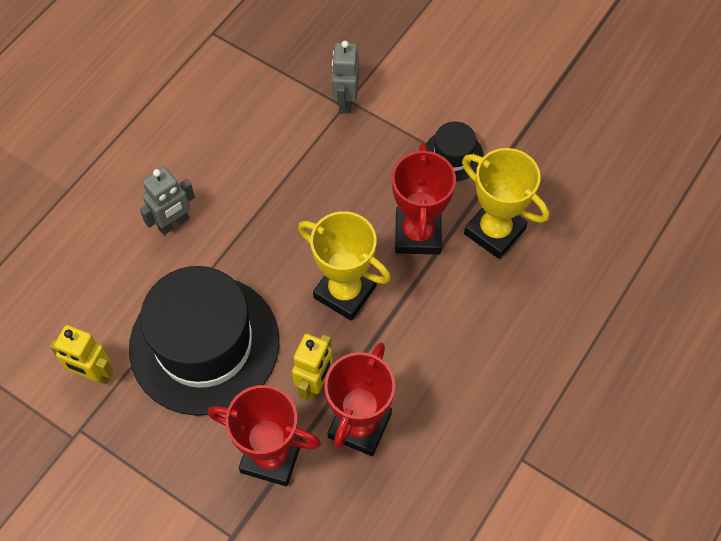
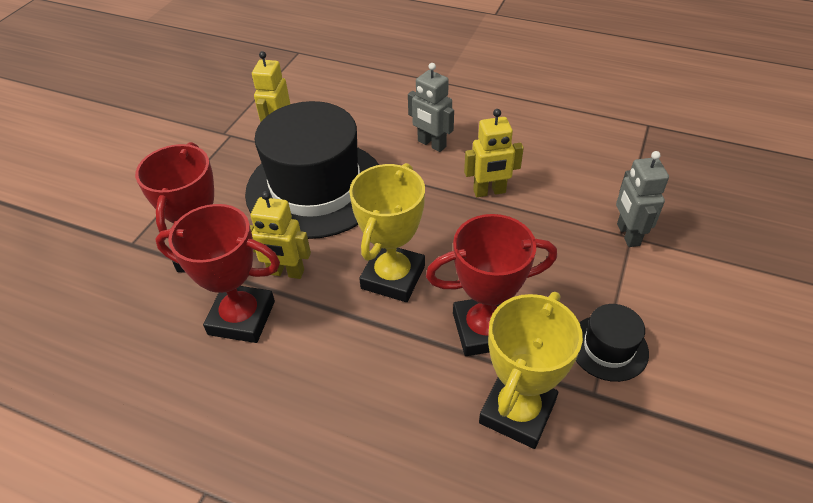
camera: 80 degrees right, 15 degrees down
grey robot [332,41,359,114] -> grey robot turned 90 degrees counterclockwise [616,151,669,247]
none -> yellow robot [464,109,524,197]

